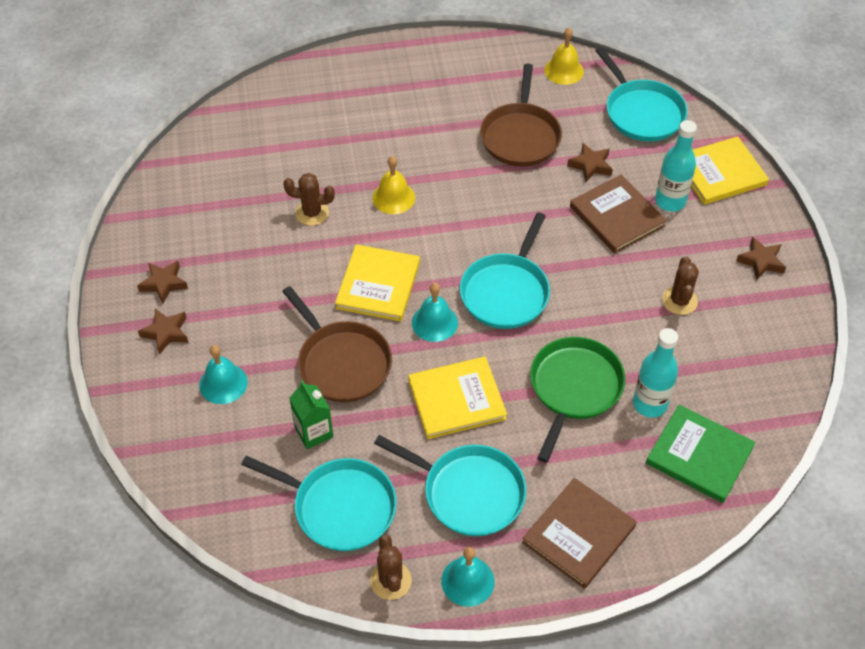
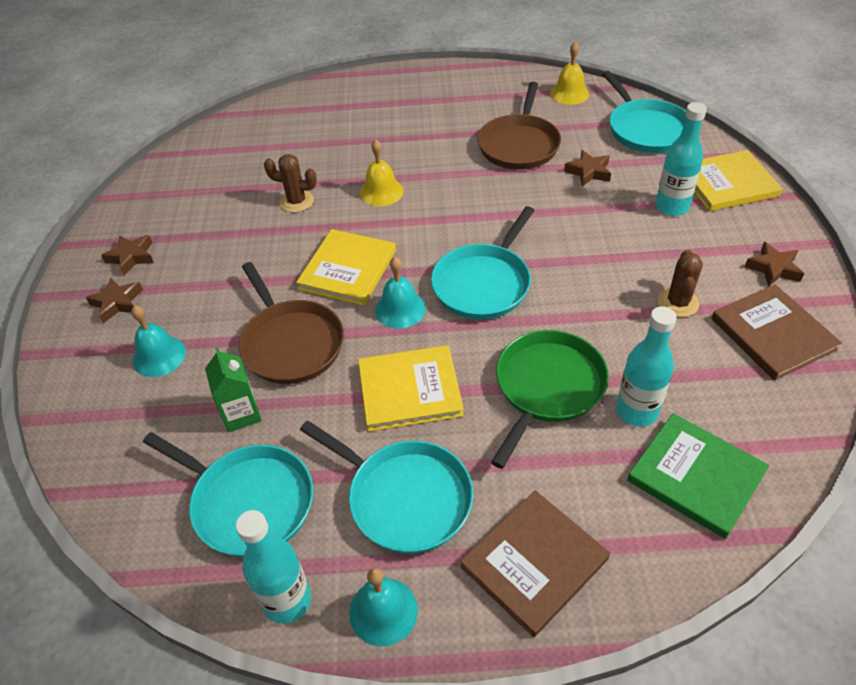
camera: 10 degrees right, 5 degrees down
brown cactus [370,534,412,600] -> turquoise bottle [236,510,311,624]
brown book [570,175,667,254] -> brown book moved to [711,284,842,380]

